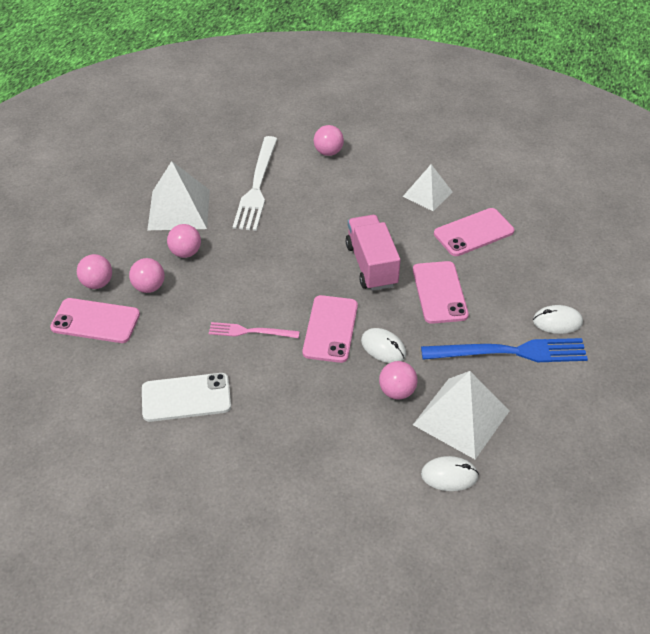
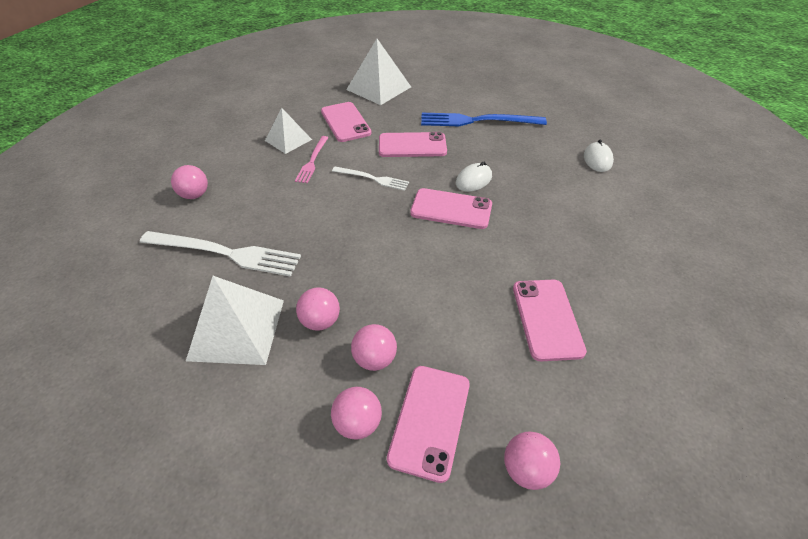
camera: 85 degrees left, 0 degrees up
white phone [142,373,231,422] -> pink phone [513,280,587,361]
pink fork [209,322,300,338] -> pink fork moved to [295,136,329,183]
pink truck [346,215,400,291] -> white fork [332,167,409,191]
pink ball [379,361,418,400] -> pink ball moved to [504,432,560,490]
white pyramid [413,371,509,459] -> white pyramid moved to [346,39,411,105]
blue fork [421,338,588,362] -> blue fork turned 90 degrees counterclockwise [421,113,547,126]
white mouse [533,305,583,334] -> none

